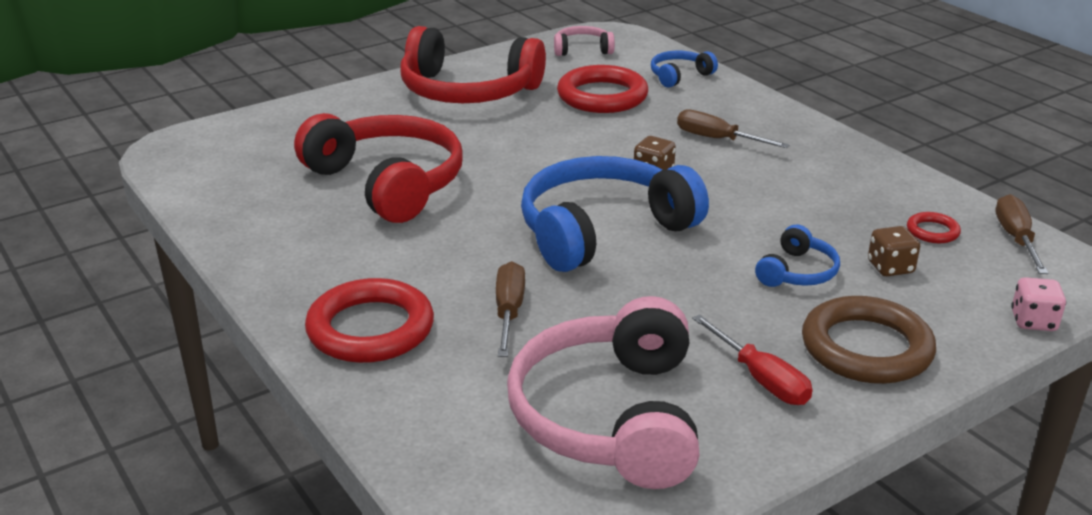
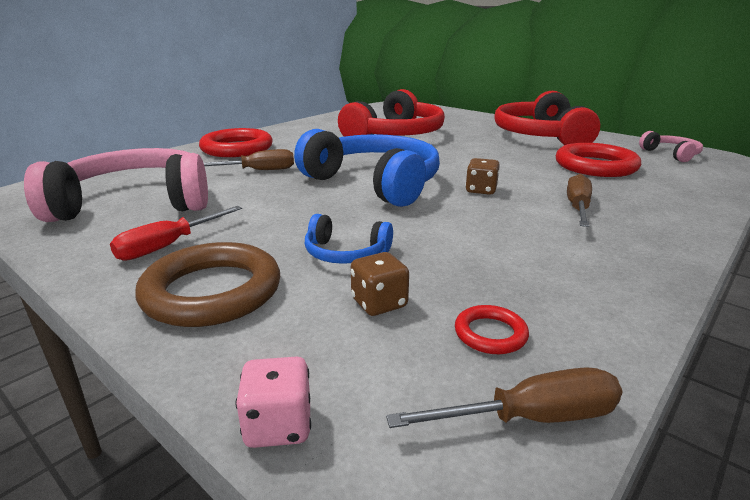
camera: 75 degrees right, 5 degrees down
blue headphones [651,51,718,88] -> none

